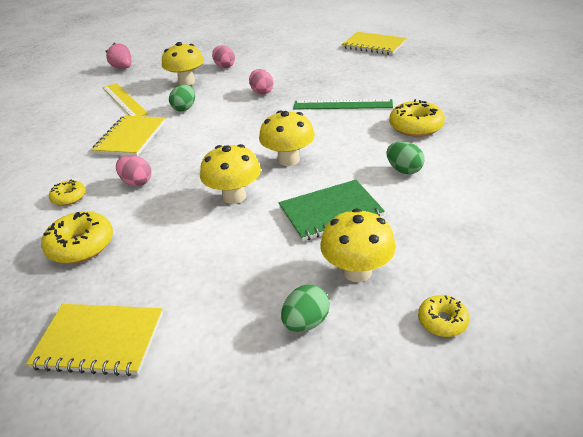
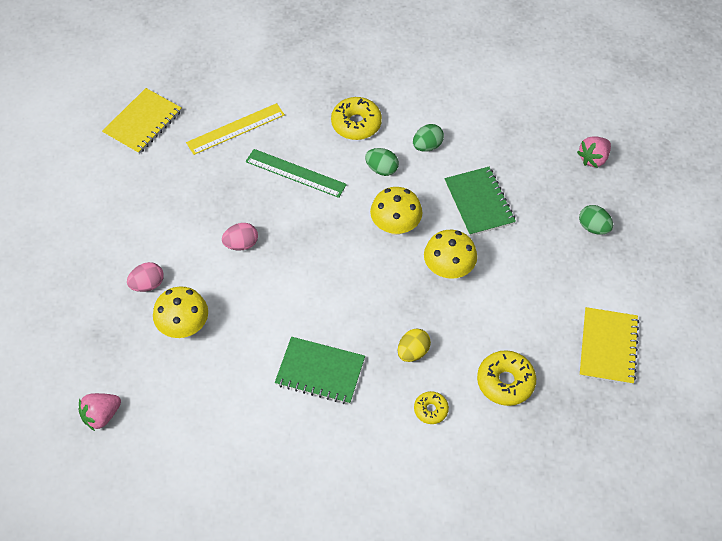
camera: 90 degrees left, 20 degrees up
yellow notebook [91,116,165,156] -> green notebook [275,337,365,404]
yellow ruler [102,83,148,116] -> yellow ruler moved to [186,103,285,155]
pink egg [116,155,151,186] -> yellow egg [398,329,431,362]
green egg [169,85,195,111] -> green egg moved to [365,148,399,176]
green ruler [293,99,393,109] -> green ruler turned 75 degrees counterclockwise [246,149,347,198]
yellow mushroom [320,209,396,282] -> none
yellow donut [418,295,470,337] -> pink strawberry [577,136,611,168]

